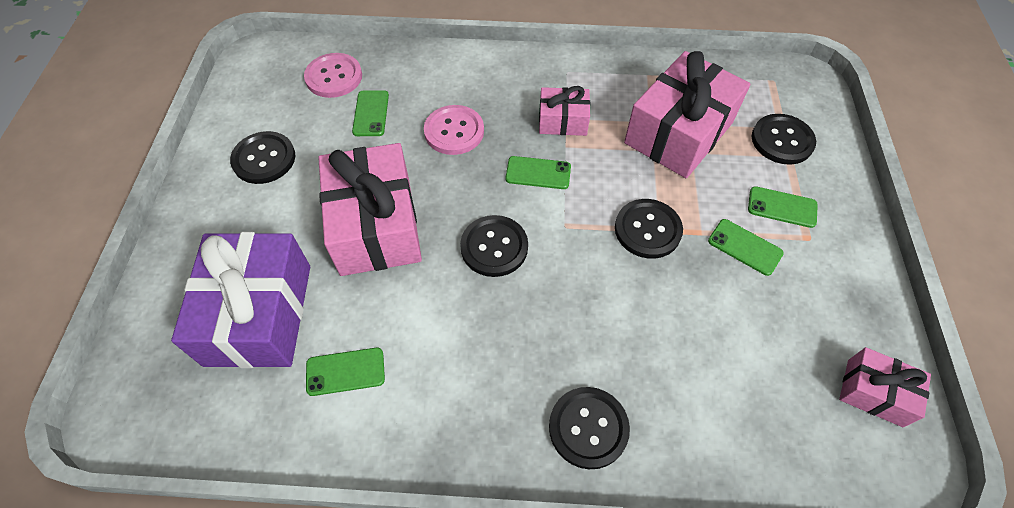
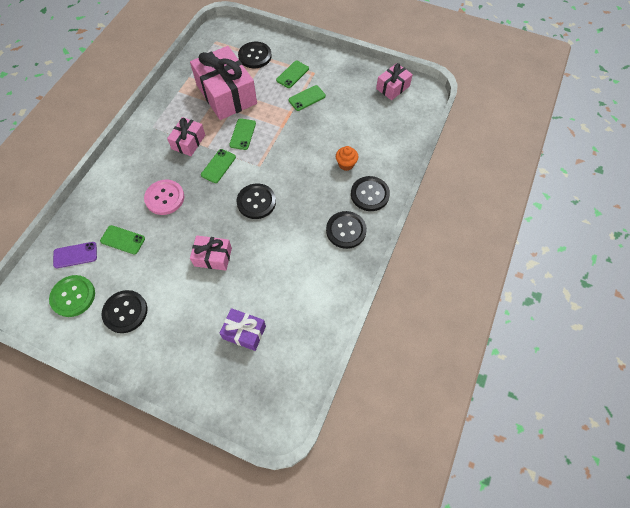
camera: 70 degrees left, 5 degrees up
purple gift [171,232,310,368] -> purple gift [219,308,266,351], size x0.52
pink button [304,53,362,98] -> purple phone [53,242,97,268]
green phone [306,348,385,396] -> green phone moved to [229,118,256,150]
pink gift [318,143,422,276] -> pink gift [190,235,232,271], size x0.52
black button [615,199,683,259] -> black button moved to [326,211,367,249]
none -> green button [49,275,95,317]
none -> orange cupcake [336,146,358,171]

